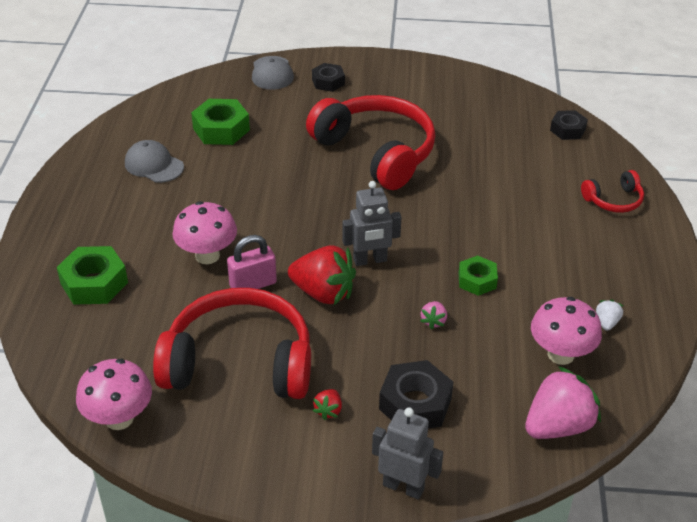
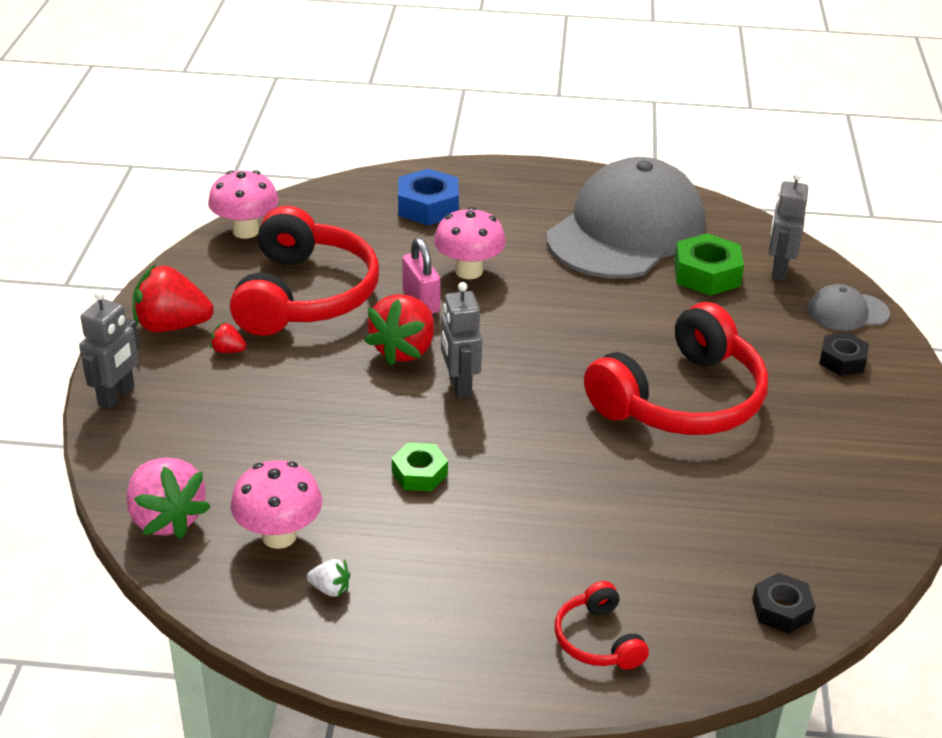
camera: 90 degrees right, 5 degrees down
green nut [57,246,128,305] -> blue nut [398,169,459,226]
grey cap [125,140,184,183] -> grey cap [546,157,705,279], size x2.42
black nut [379,360,453,429] -> none
pink strawberry [421,301,447,330] -> none
none -> red strawberry [133,264,214,332]
none -> grey robot [769,172,808,280]

